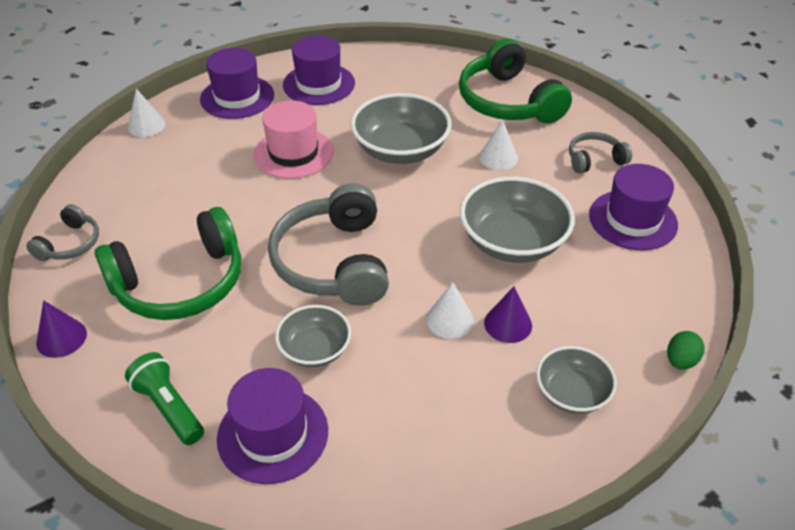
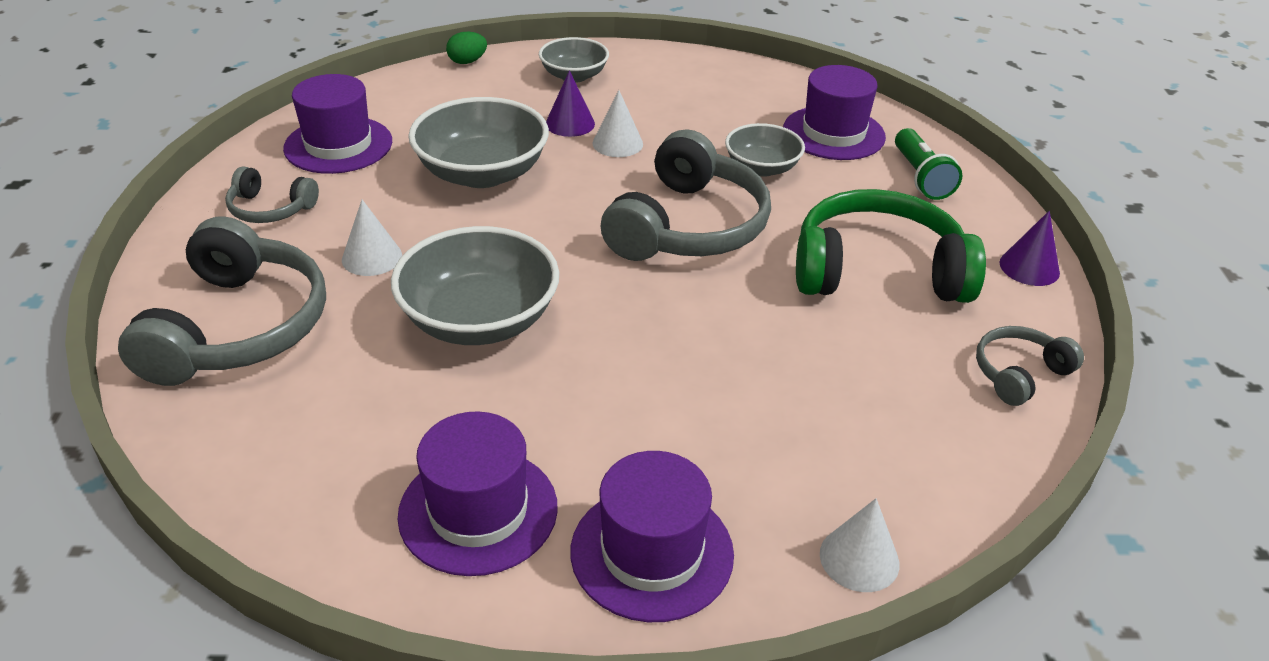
camera: 150 degrees left, 5 degrees down
pink hat [253,100,334,179] -> none
green headphones [459,39,572,124] -> grey headphones [118,216,326,386]

